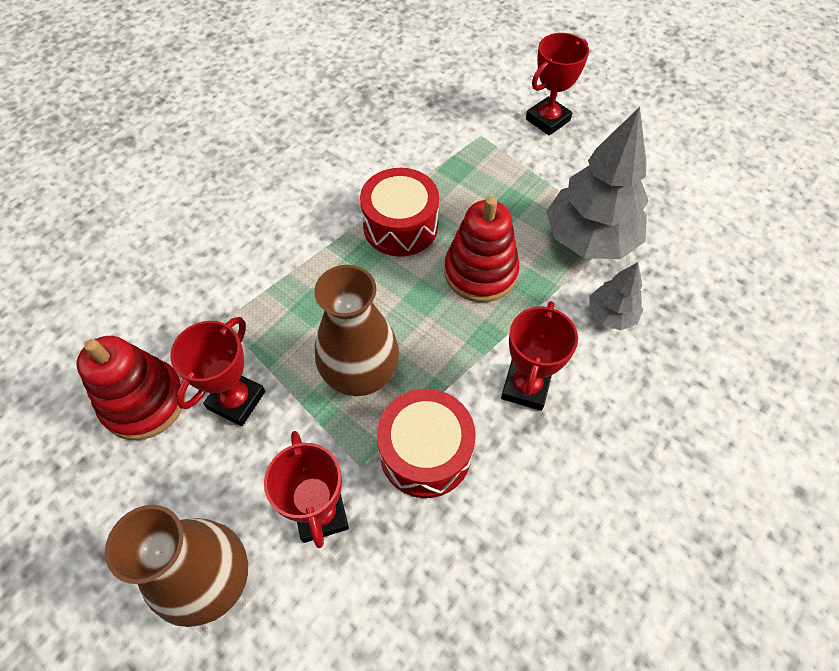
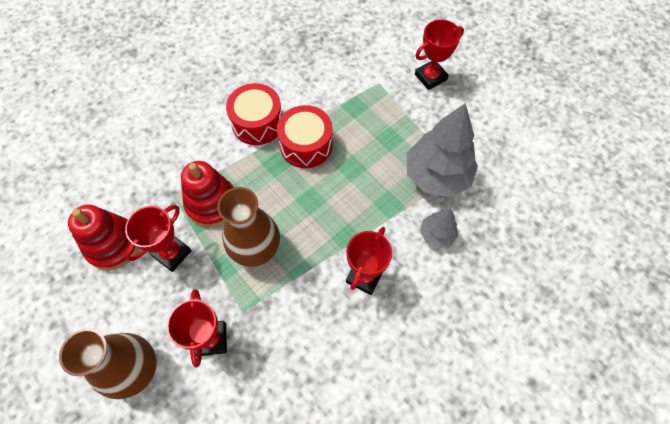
camera: 10 degrees right, 5 degrees up
red drum [377,389,476,498] -> red drum moved to [226,83,282,145]
red stacking toy [444,196,519,302] -> red stacking toy moved to [181,161,234,227]

